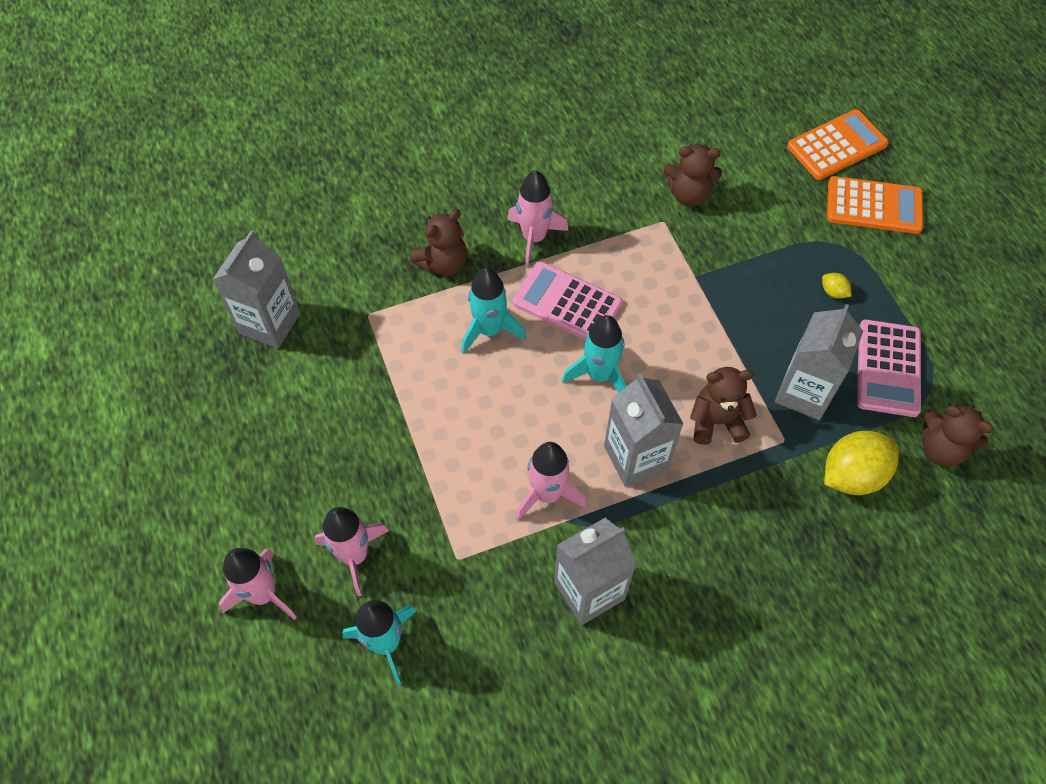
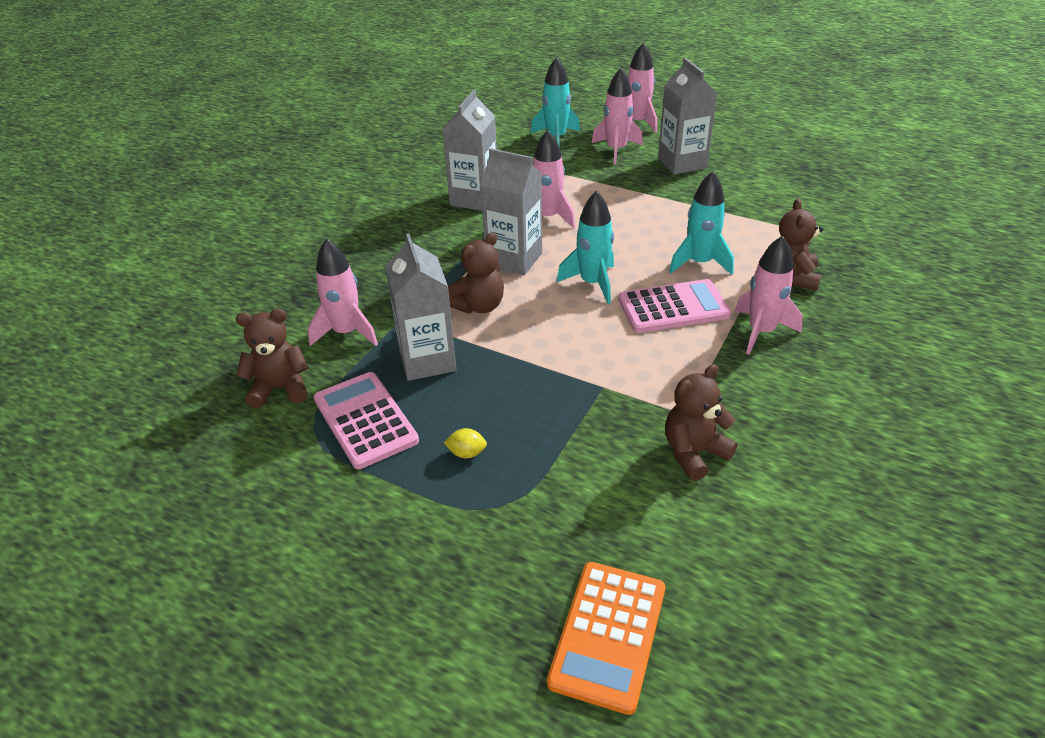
camera: 140 degrees right, 20 degrees down
grey carton [212,231,300,349] -> grey carton moved to [658,57,718,175]
yellow lemon [824,431,899,495] -> pink rocket [308,238,378,346]
orange calculator [827,176,923,234] -> none

